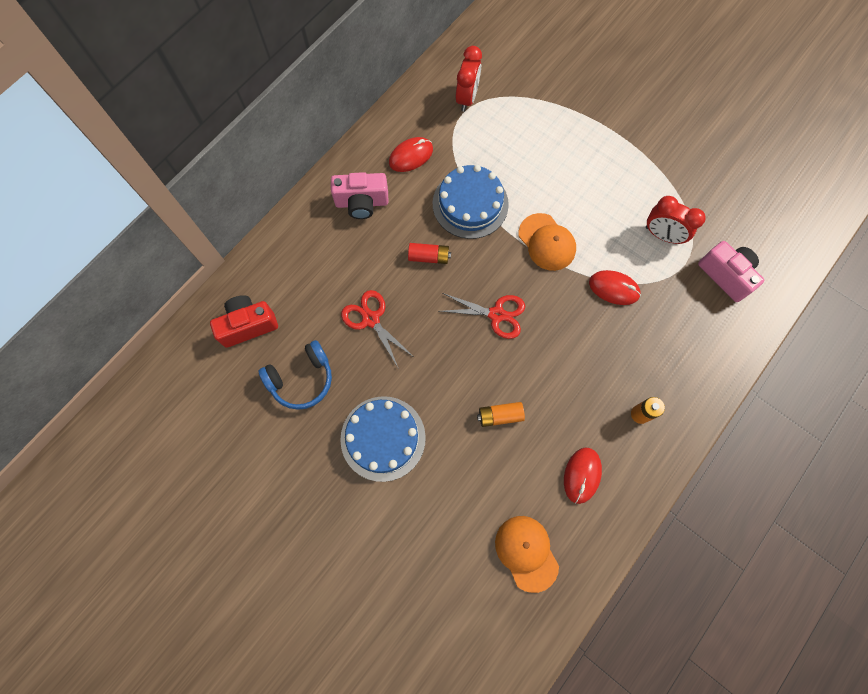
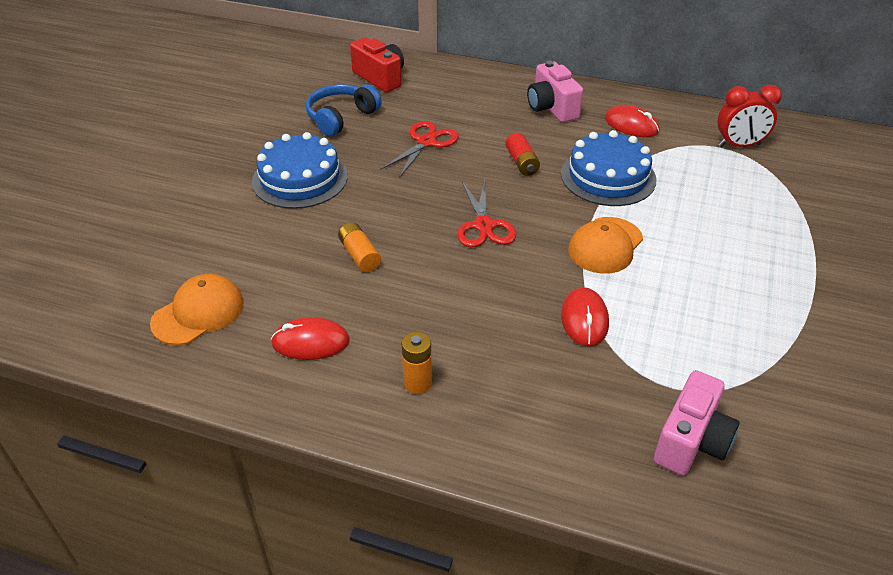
camera: 70 degrees right, 30 degrees down
blue headphones [259,340,332,410] -> blue headphones turned 90 degrees clockwise [306,84,382,136]
red clock [646,196,706,244] -> none

